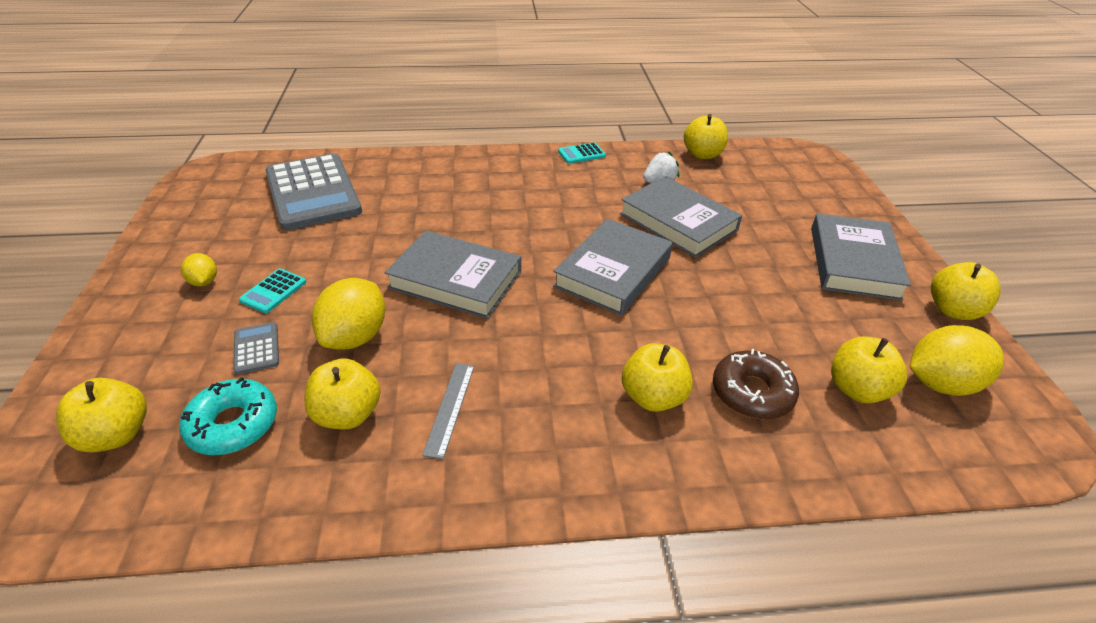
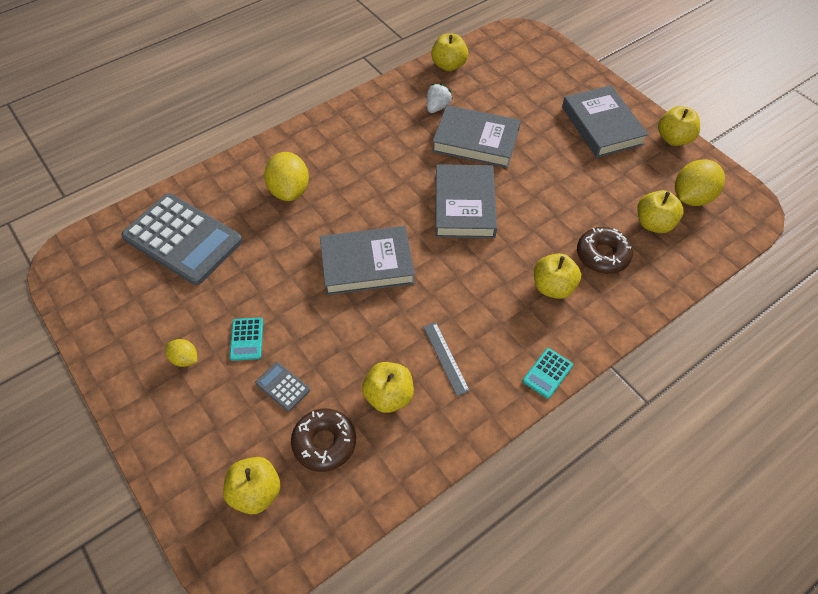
camera: 30 degrees left, 15 degrees up
turquoise donut [179,377,277,455] -> brown donut [291,408,356,472]
yellow lemon [312,278,385,350] -> yellow lemon moved to [264,152,309,201]
turquoise calculator [558,142,606,164] -> turquoise calculator moved to [523,348,573,399]

